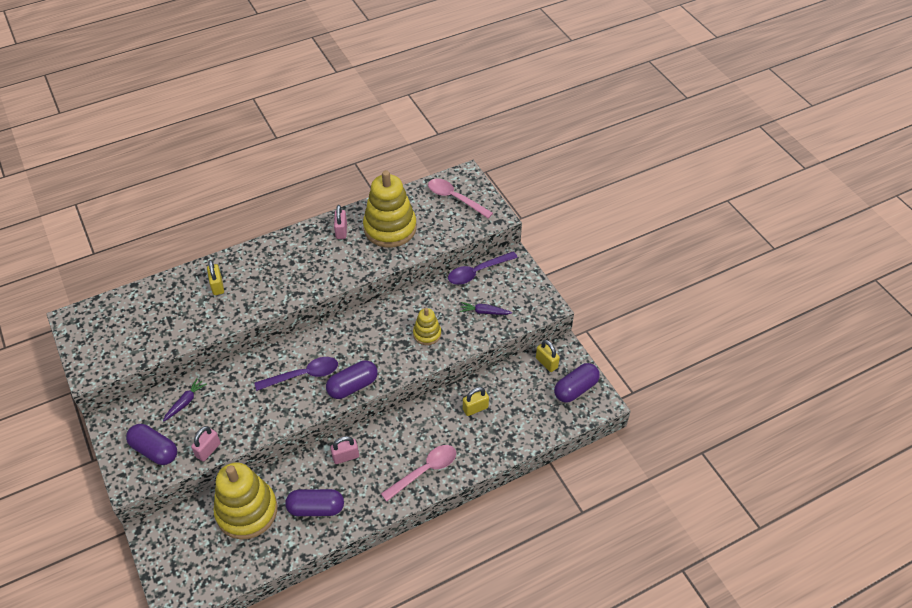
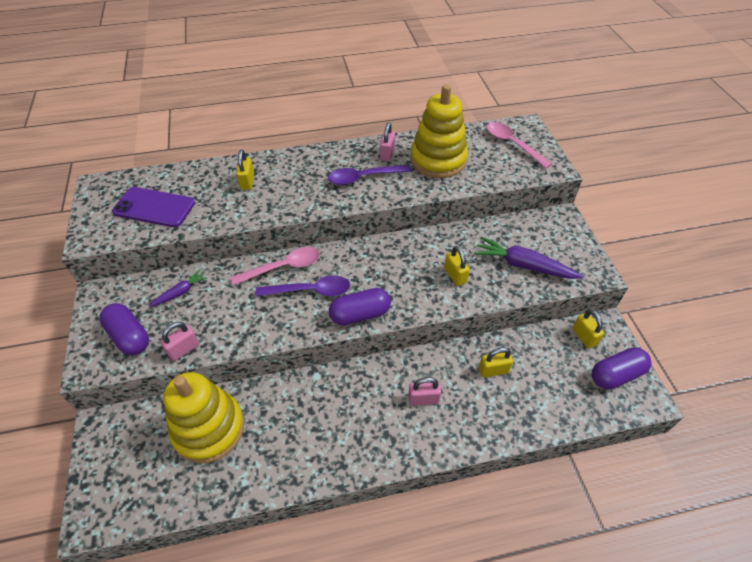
camera: 15 degrees right, 0 degrees up
purple capsule [285,489,344,516] -> none
pink padlock [330,436,359,464] -> pink padlock moved to [408,377,441,406]
pink spoon [381,445,456,501] -> pink spoon moved to [230,247,320,285]
yellow stacking toy [413,308,441,345] -> yellow padlock [444,246,470,286]
purple spoon [448,251,518,285] -> purple spoon moved to [328,165,412,185]
purple carrot [460,302,512,315] -> purple carrot [474,237,583,279], size x1.79
none -> purple phone [112,187,195,227]

